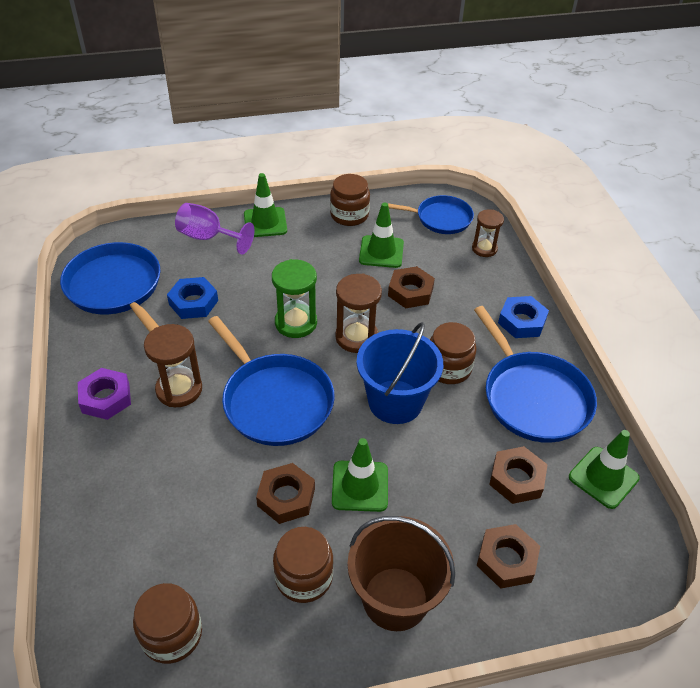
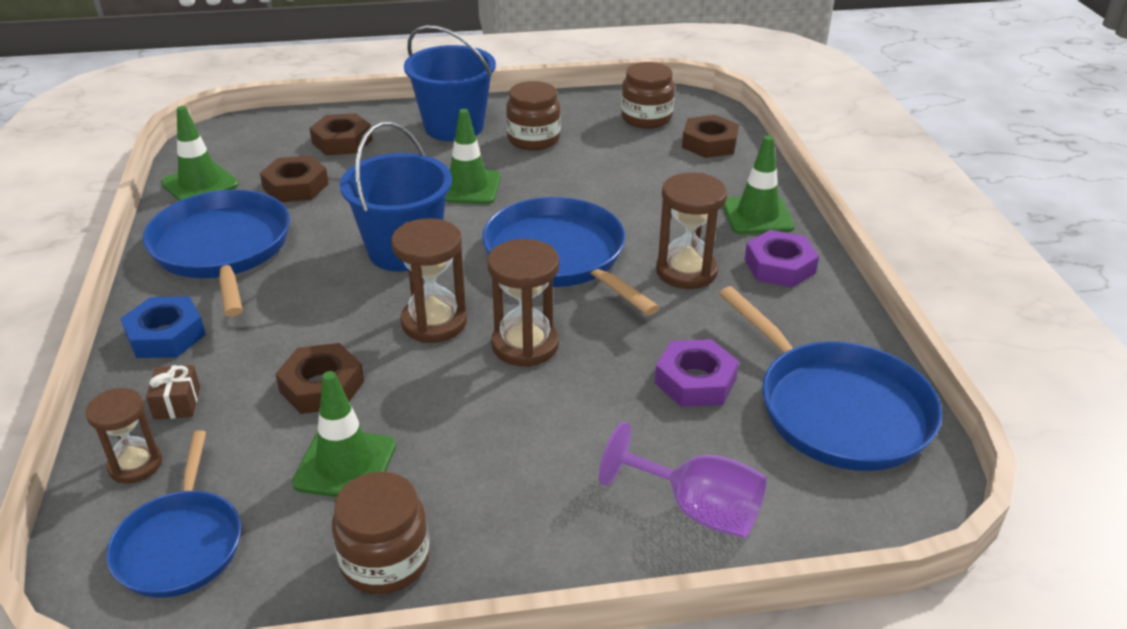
camera: 175 degrees left, 10 degrees down
blue nut [167,277,218,319] -> purple nut [655,339,739,407]
green traffic cone [244,173,287,237] -> green traffic cone moved to [723,135,795,234]
brown nut [256,463,315,524] -> brown nut moved to [682,115,739,158]
green hourglass [272,259,317,338] -> brown hourglass [487,239,559,367]
brown bucket [347,516,456,631] -> blue bucket [404,25,496,141]
blue pan [388,195,474,234] -> blue pan turned 105 degrees counterclockwise [107,430,241,598]
brown jar [430,322,477,384] -> none
none -> brown gift [146,365,200,420]

